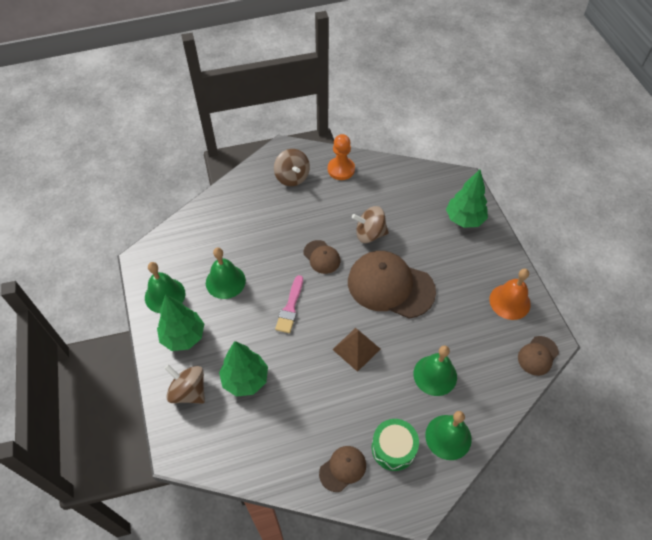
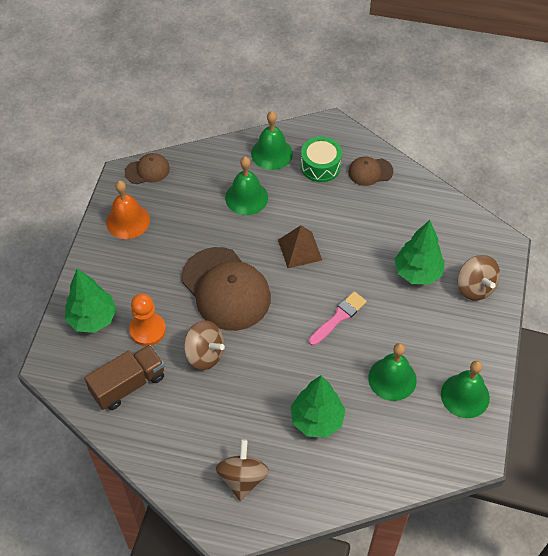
camera: 150 degrees left, 0 degrees up
green tree [157,294,204,351] -> green tree moved to [290,375,345,438]
brown cap [304,240,340,274] -> none
orange pawn [328,134,355,180] -> orange pawn moved to [129,293,166,346]
none -> brown truck [84,345,164,410]

